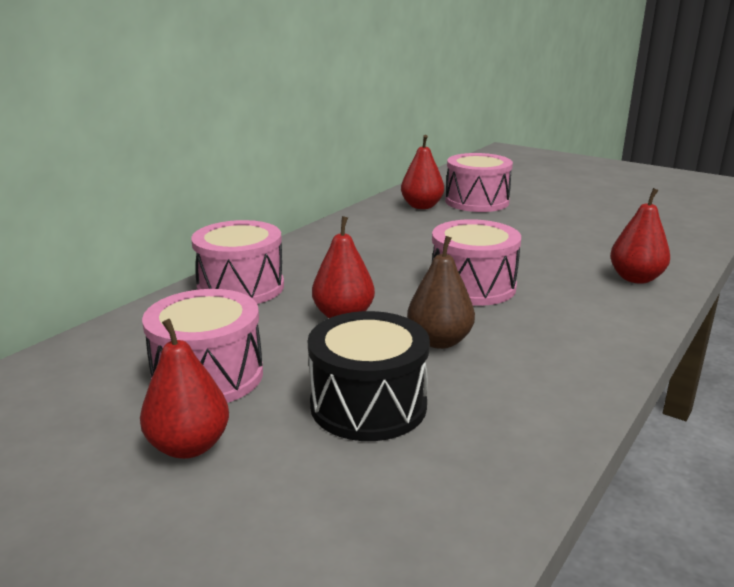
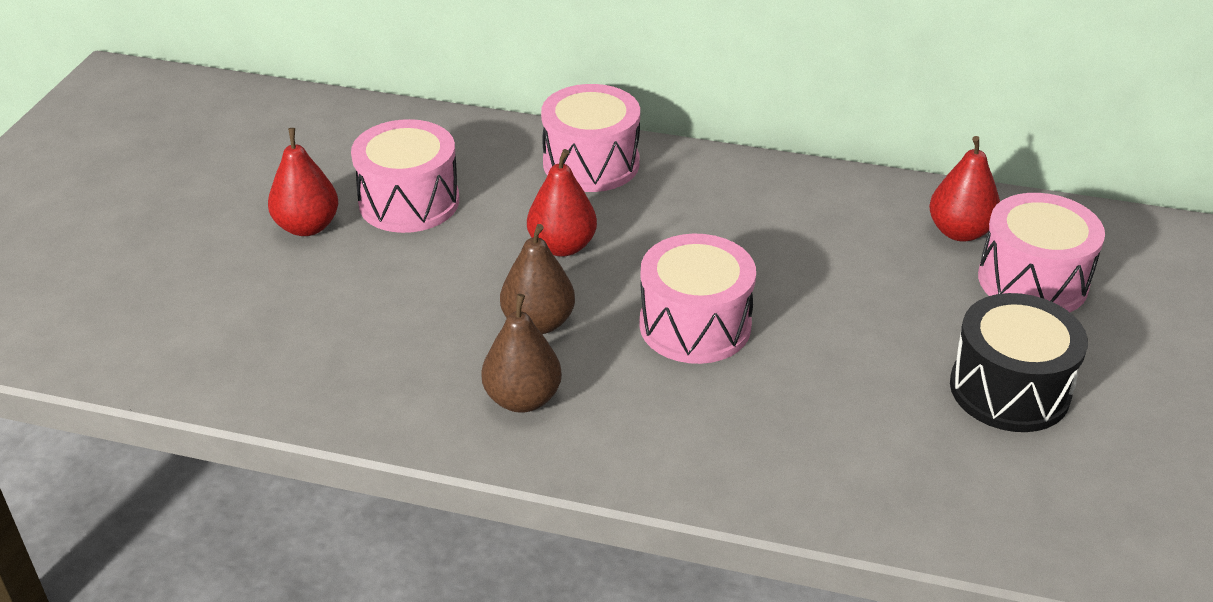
camera: 70 degrees right, 15 degrees up
black drum [308,311,430,441] -> black drum moved to [950,293,1088,432]
red pear [610,188,670,284] -> none
none -> brown pear [481,294,562,413]

